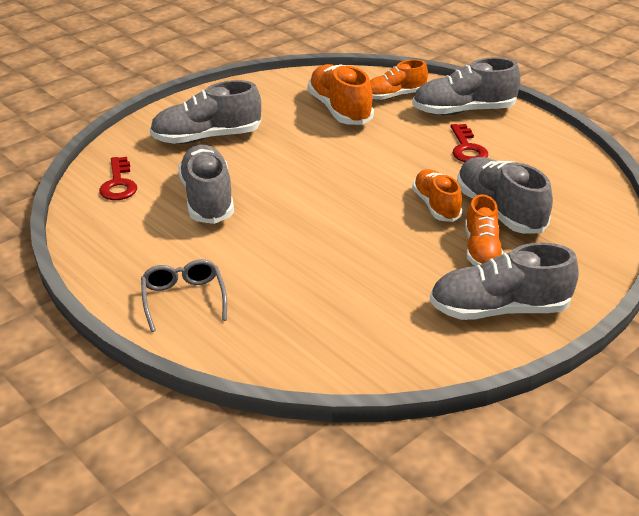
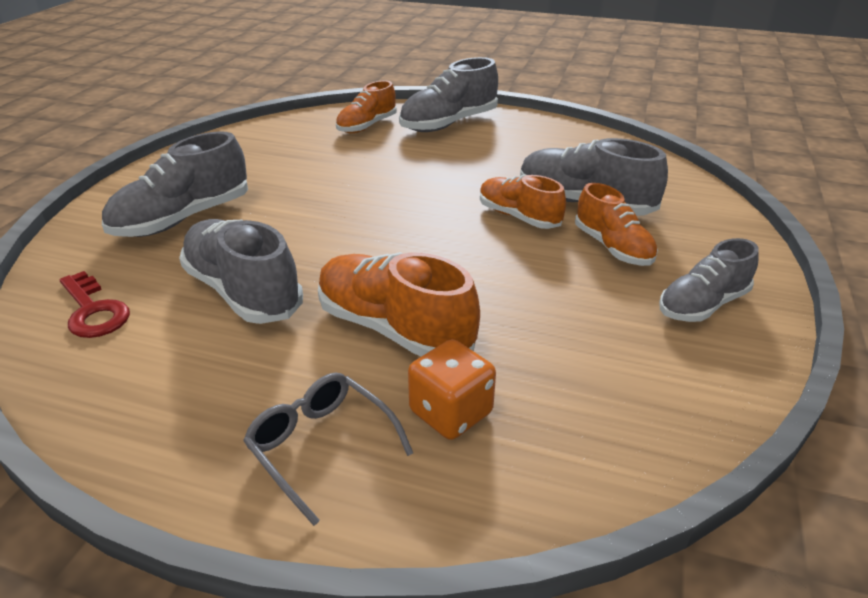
camera: 30 degrees left, 0 degrees up
orange shoe [308,64,374,125] -> orange shoe moved to [318,252,480,357]
grey shoe [430,243,579,320] -> grey shoe [659,238,759,322], size x0.66
red key [451,124,488,162] -> none
none -> orange dice [408,339,496,440]

